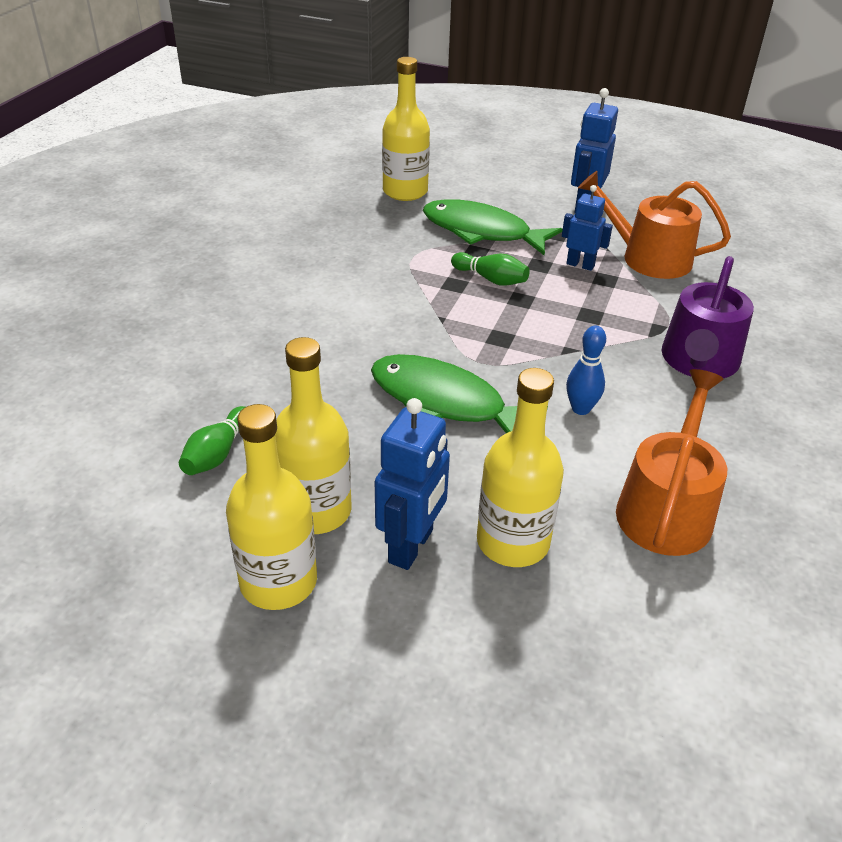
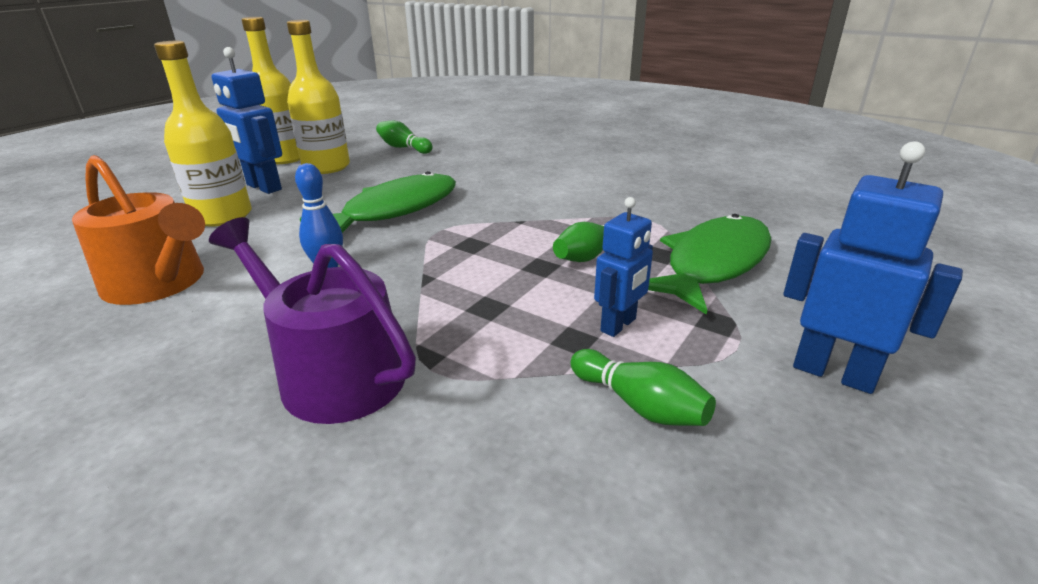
camera: 105 degrees right, 10 degrees down
yellow bottle [382,57,430,201] -> none
orange watering can [578,171,731,279] -> green bowling pin [571,349,716,426]

